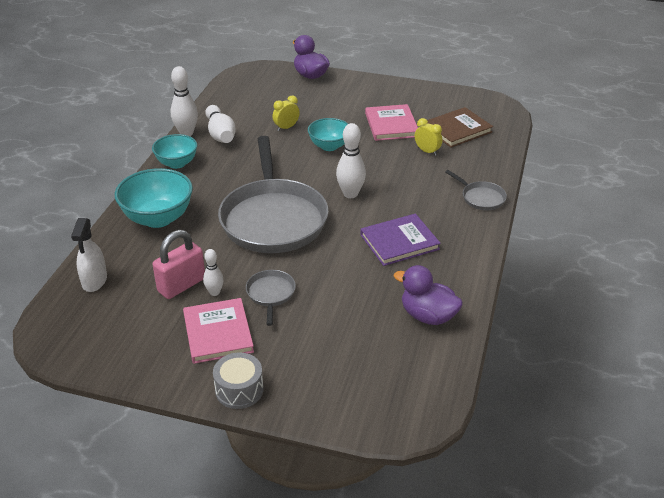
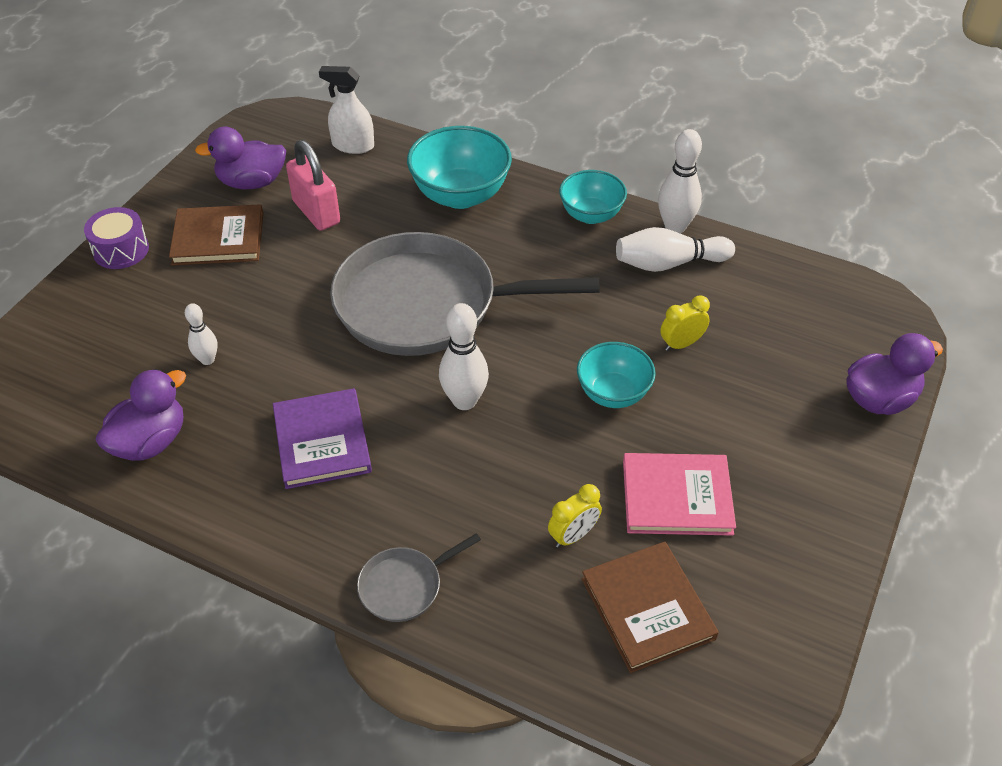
camera: 100 degrees right, 10 degrees up
pink book [183,298,254,364] -> brown book [169,204,263,265]
white bowling pin [203,249,224,296] -> white bowling pin moved to [185,303,218,365]
grey drum [213,353,264,409] -> purple drum [84,207,149,269]
grey pan [246,270,296,326] -> none
yellow clock [273,95,300,131] -> yellow clock turned 90 degrees counterclockwise [660,295,710,351]
none -> purple duck [195,127,286,189]

